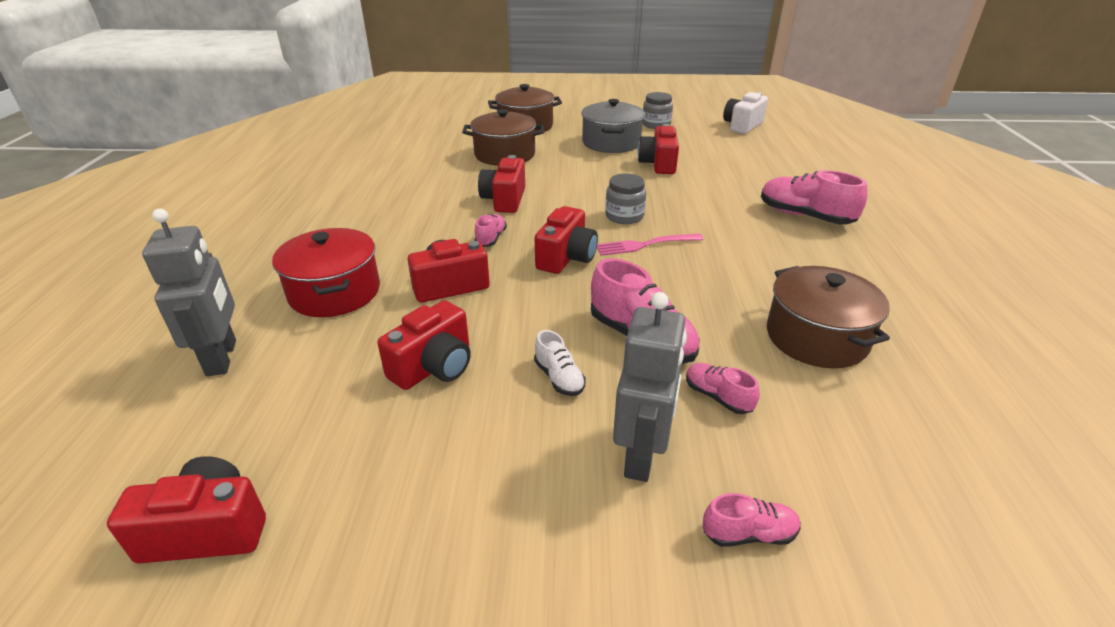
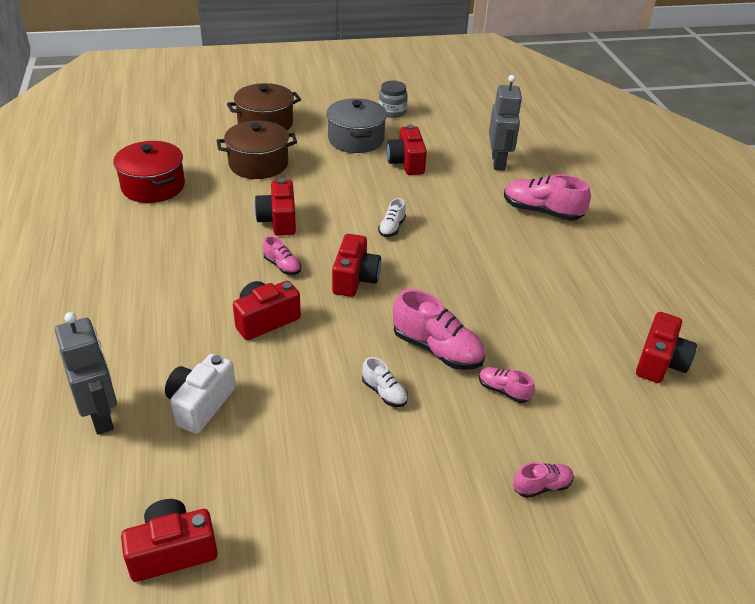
camera: 15 degrees left, 5 degrees up
red pot [272,228,380,317] -> red pot moved to [113,141,185,203]
red camera [378,300,471,390] -> red camera moved to [636,312,697,383]
pink shoe [474,214,507,247] -> pink shoe turned 135 degrees clockwise [263,236,301,275]
pink fork [597,233,704,256] -> none
grey jar [605,174,646,224] -> white shoe [378,198,406,237]
grey robot [613,292,687,482] -> grey robot moved to [489,75,522,171]
white camera [723,92,768,134] -> white camera moved to [165,354,236,434]
brown pot [767,266,890,368] -> none

